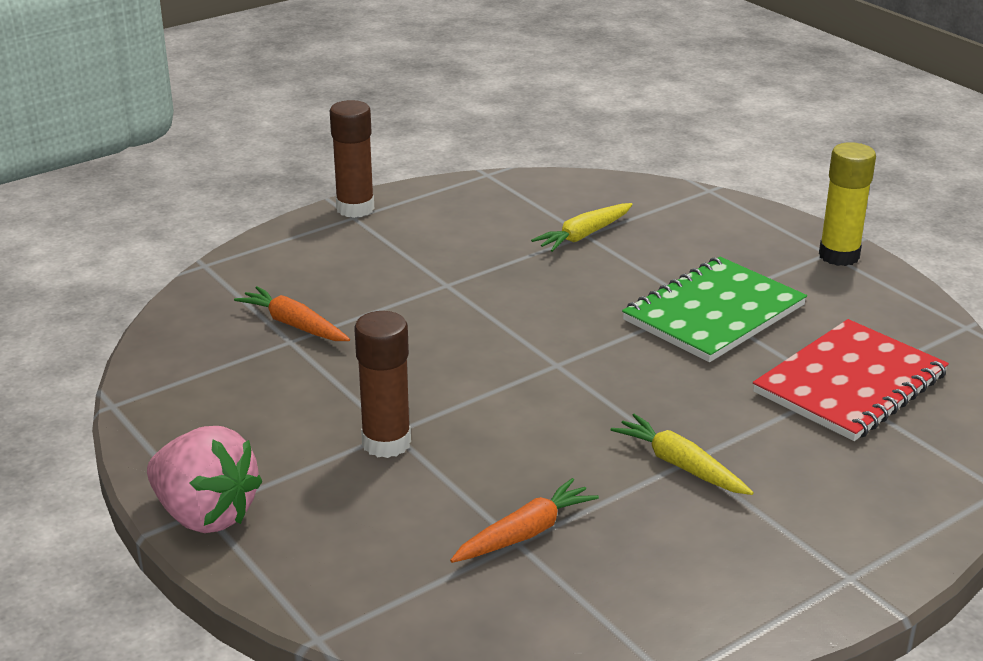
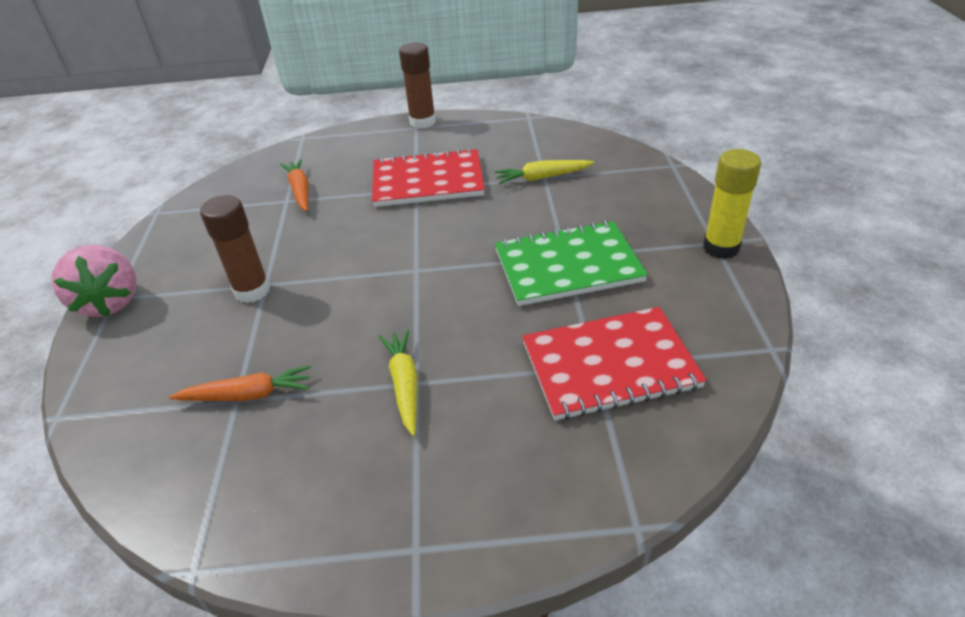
camera: 35 degrees right, 10 degrees up
none -> red notebook [372,148,485,207]

